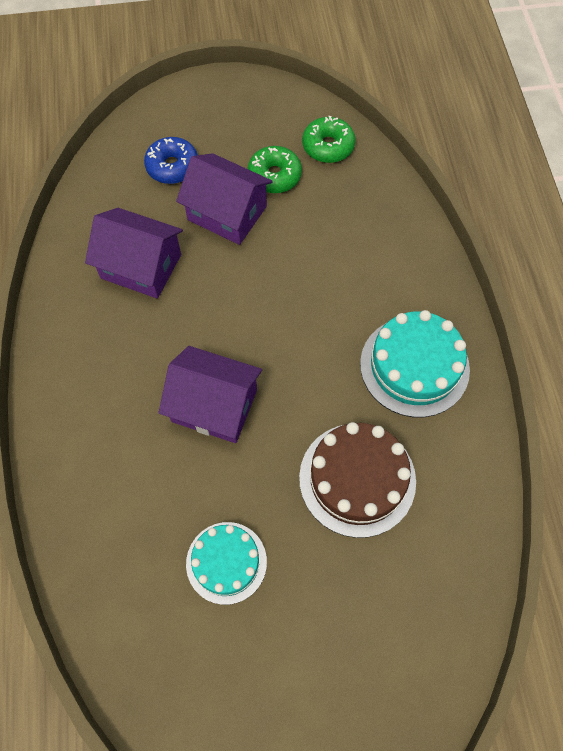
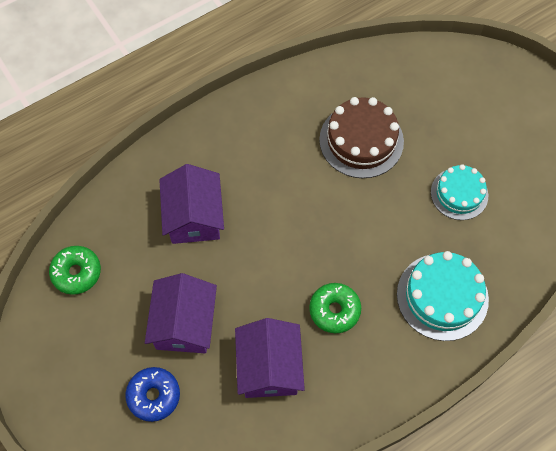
camera: 115 degrees left, 0 degrees up
purple house [158,346,262,443] -> purple house moved to [159,164,224,244]
green donut [247,146,302,193] -> green donut moved to [309,283,361,333]
turquoise cake [360,310,470,417] -> turquoise cake moved to [397,251,489,341]

